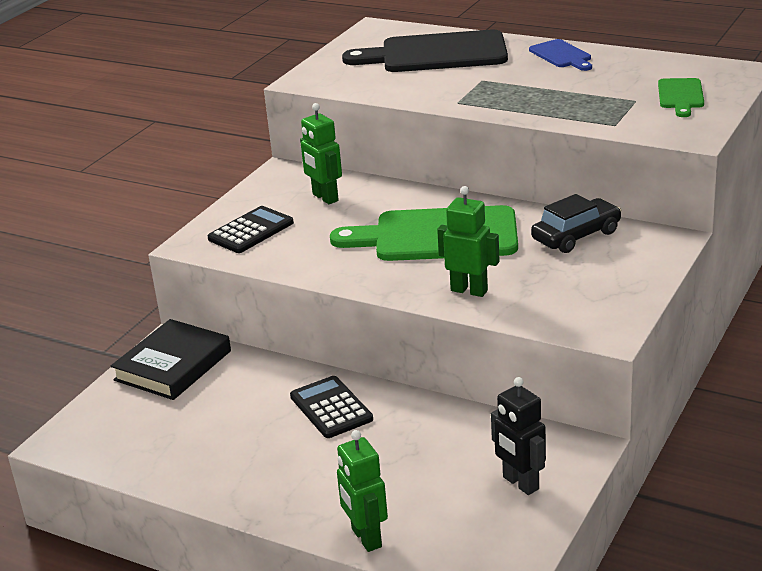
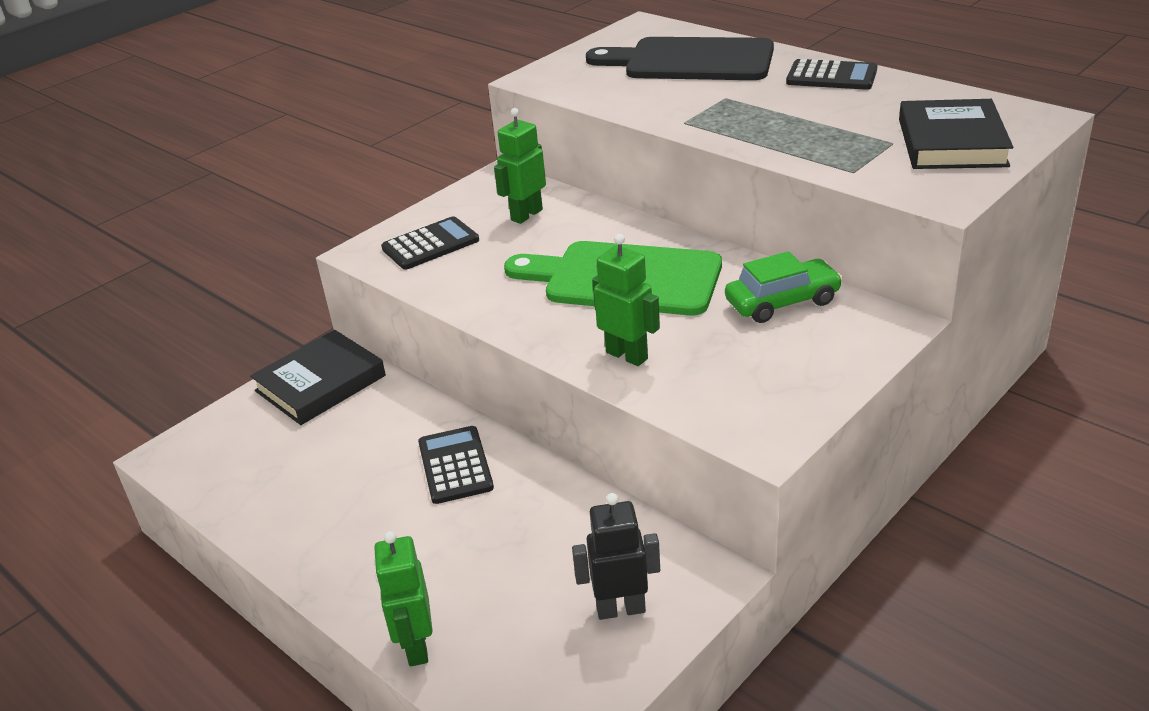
camera: 15 degrees right, 5 degrees up
green robot [300,103,342,204] -> green robot turned 60 degrees clockwise [494,108,546,224]
black robot [491,377,546,495] -> black robot turned 105 degrees clockwise [572,493,660,620]
blue cutting board [529,39,592,71] -> black calculator [786,59,877,90]
black car [531,194,622,253] -> green car [725,251,843,323]
green cutting board [658,78,704,117] -> black book [899,99,1013,169]

